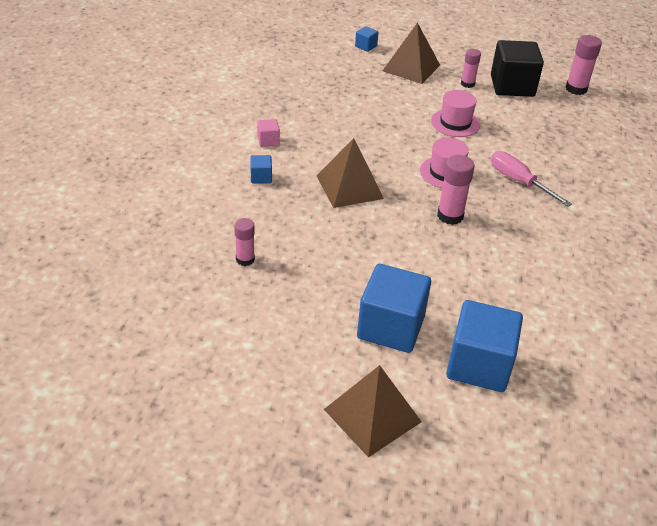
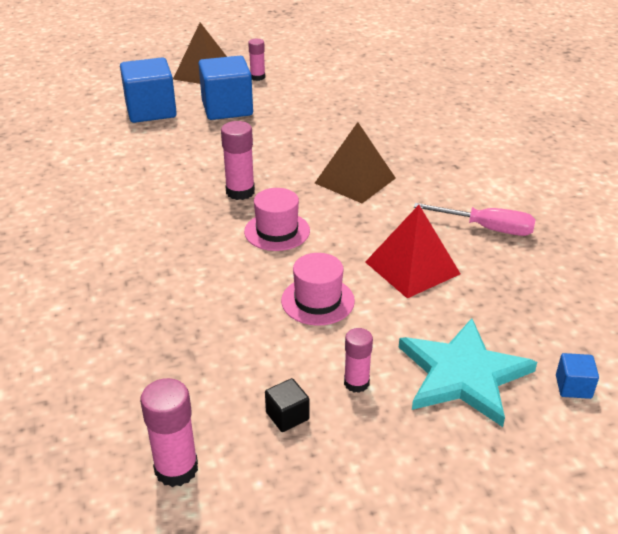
camera: 150 degrees right, 5 degrees down
pink glue stick [234,218,255,266] -> pink glue stick moved to [248,39,265,81]
blue cube [250,155,272,183] -> none
pink cube [257,119,280,147] -> none
brown pyramid [383,23,440,84] -> turquoise star [399,318,537,427]
black cube [491,40,544,97] -> black cube [265,378,309,432], size x0.44
pink screwdriver [491,151,572,207] -> pink screwdriver moved to [414,203,536,236]
none -> red pyramid [365,205,461,298]

